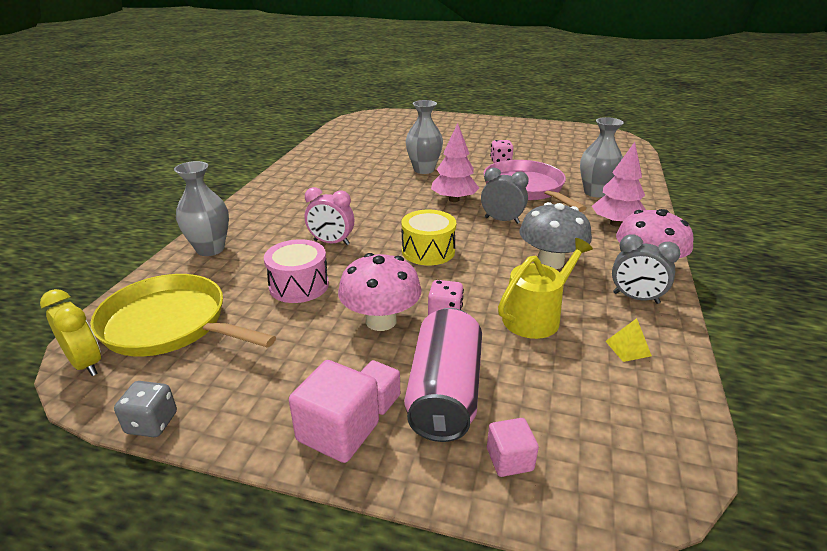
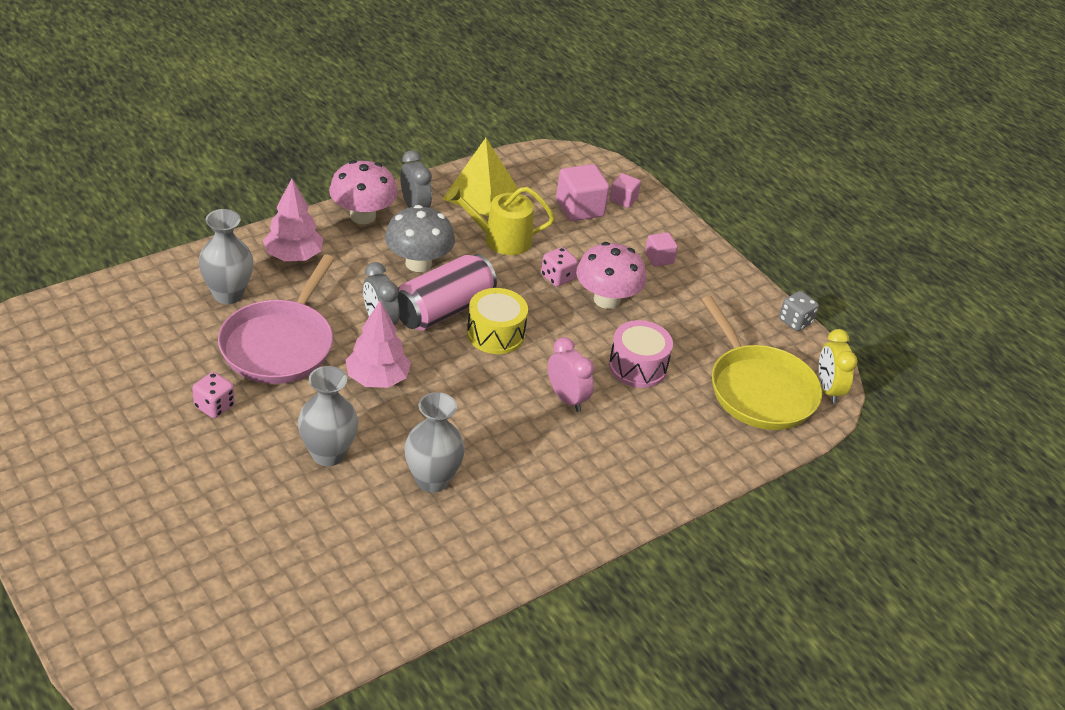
camera: 145 degrees left, 10 degrees up
grey vase [174,161,229,256] -> grey vase moved to [404,392,465,493]
pink cube [289,360,379,463] -> pink cube moved to [556,164,610,221]
pink can [404,308,482,442] -> pink can moved to [397,254,497,331]
yellow pyramid [605,318,652,362] -> yellow pyramid [443,138,518,217], size x2.36

